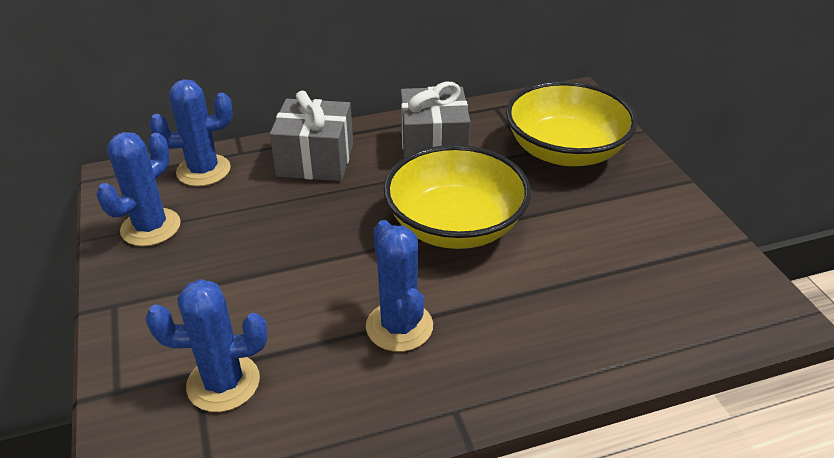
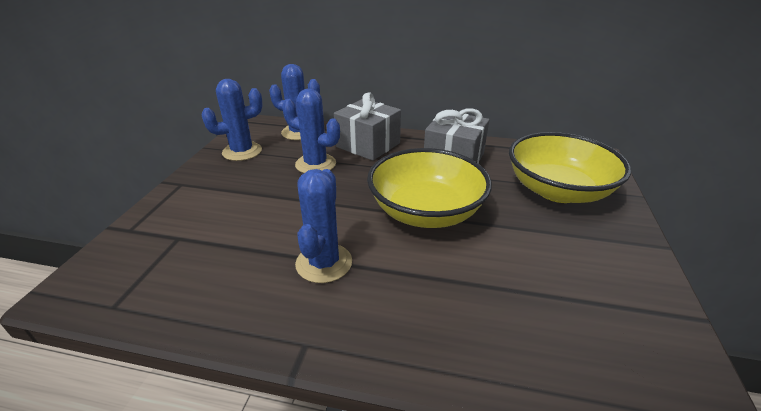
camera: 30 degrees right, 5 degrees down
blue cactus [145,279,267,412] -> blue cactus moved to [282,89,340,173]

